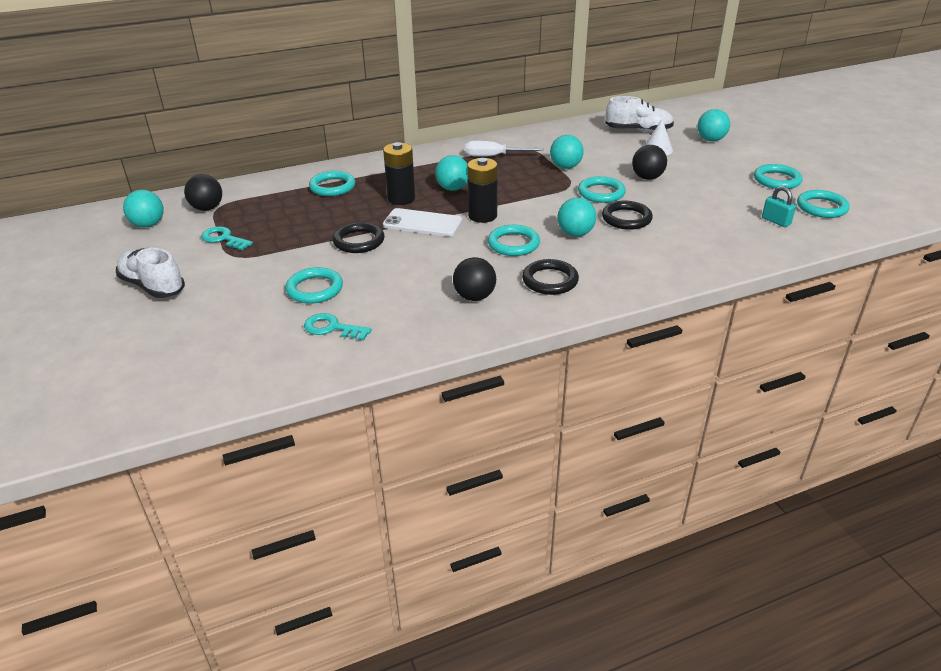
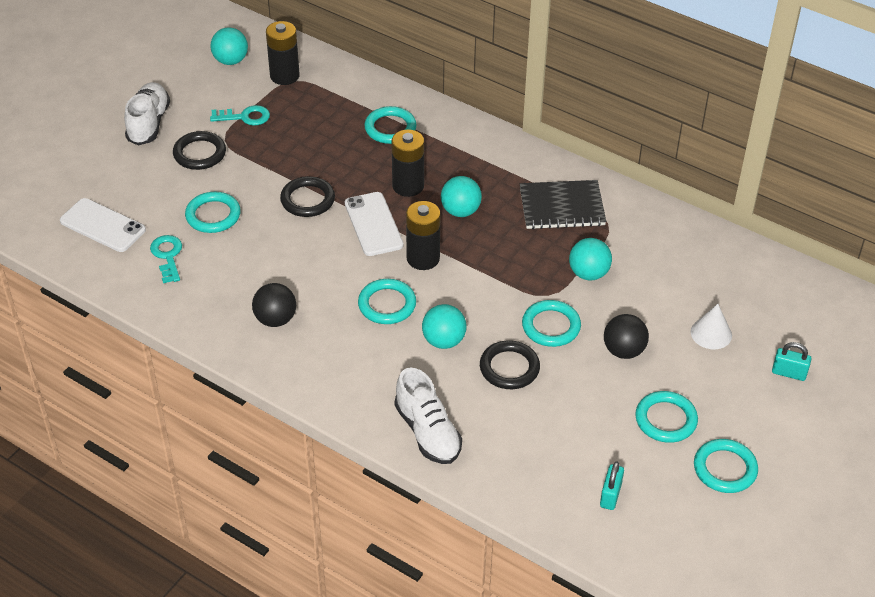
camera: 55 degrees right, 10 degrees up
black ball [184,174,222,211] -> black battery [266,21,300,85]
turquoise key [201,227,253,250] -> turquoise key turned 90 degrees clockwise [210,105,270,126]
white screwdriver [465,141,544,157] -> black notebook [520,180,606,229]
black ring [522,259,579,295] -> black ring moved to [173,131,226,170]
white shoe [605,96,674,132] -> white shoe moved to [395,367,462,464]
turquoise ball [697,109,730,141] -> turquoise padlock [772,342,811,381]
turquoise ring [797,190,850,218] -> turquoise ring moved to [635,391,698,443]
none -> white phone [60,198,146,252]

